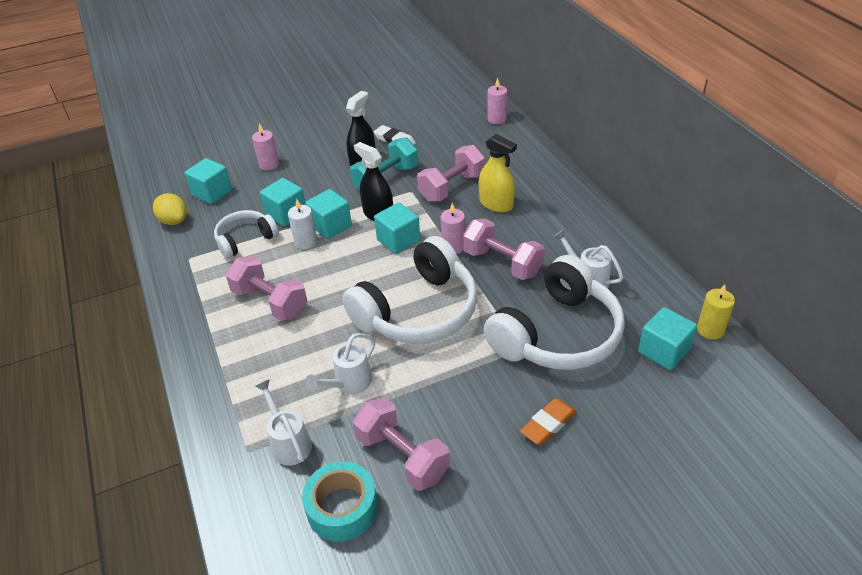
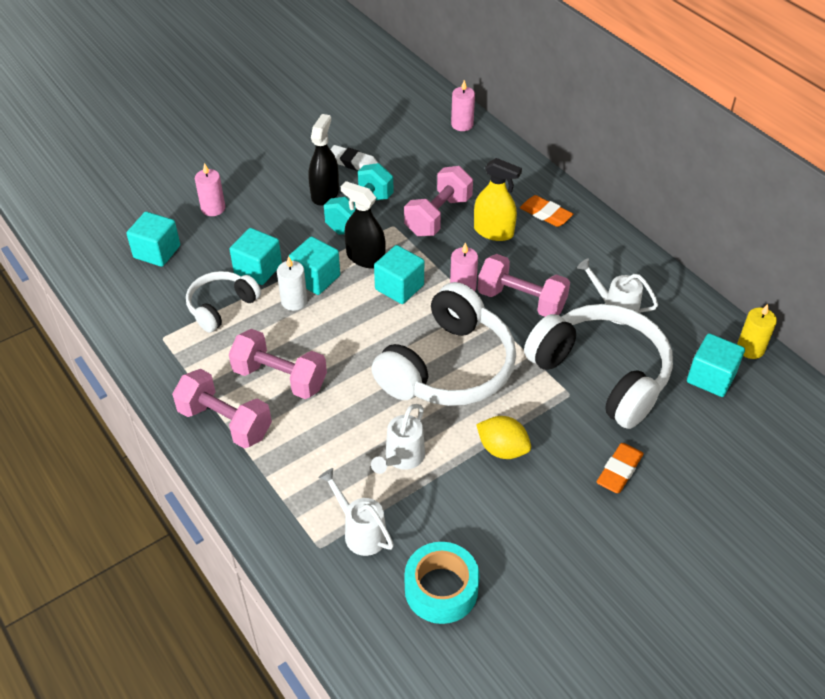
camera: 15 degrees left, 5 degrees up
yellow lemon [153,193,187,225] -> yellow lemon moved to [476,416,531,459]
pink dumbbell [353,397,450,491] -> pink dumbbell moved to [172,369,272,448]
white headphones [484,255,625,370] -> white headphones turned 75 degrees counterclockwise [524,304,673,429]
none -> orange eraser [520,195,573,227]

